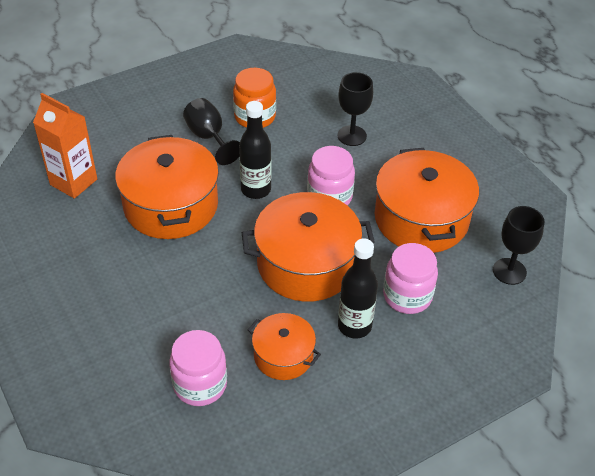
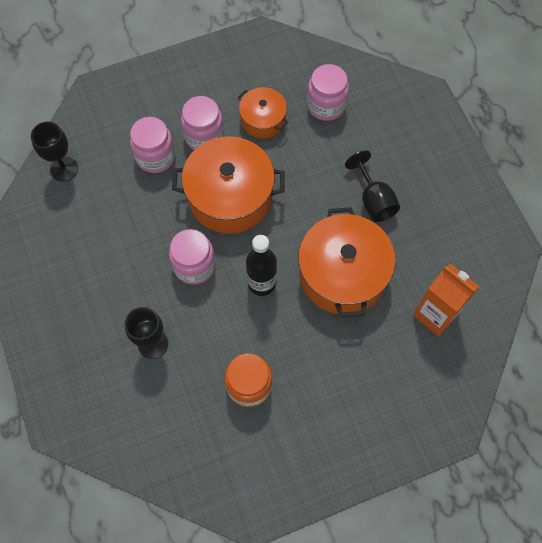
camera: 170 degrees left, 20 degrees up
black goblet [183,98,240,165] -> black goblet moved to [345,150,400,222]
black bottle [338,238,378,339] -> pink jar [181,96,224,150]
orange pot [374,148,479,253] -> none

